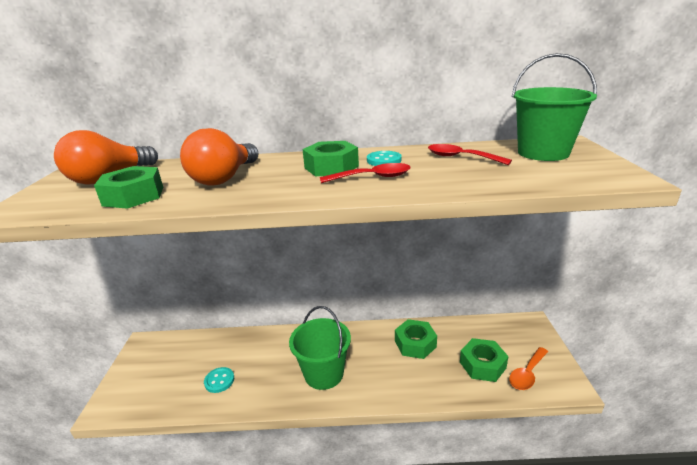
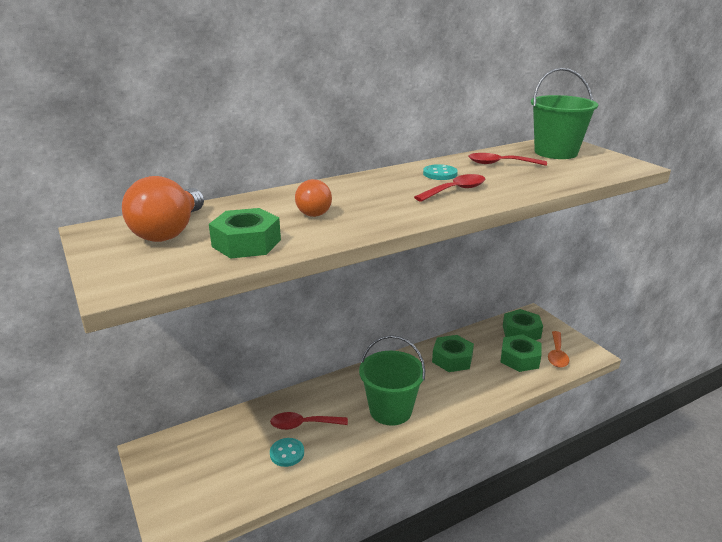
camera: 30 degrees left, 0 degrees up
orange light bulb [180,128,259,186] -> orange light bulb [295,179,332,217], size x0.62
green nut [302,141,359,176] -> green nut moved to [503,309,543,340]
none -> red spoon [270,412,348,430]

